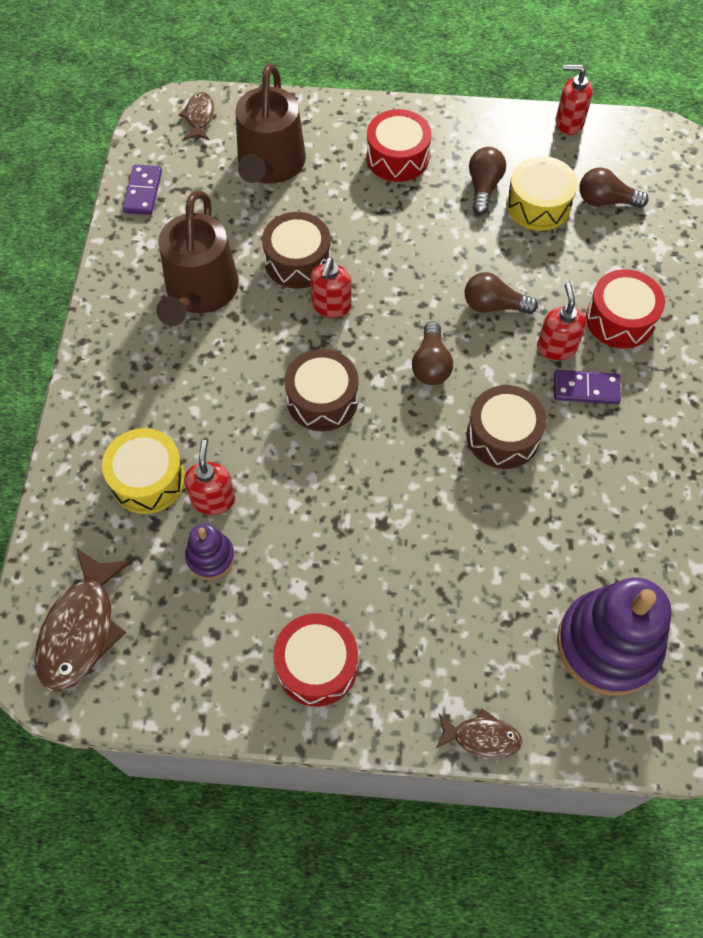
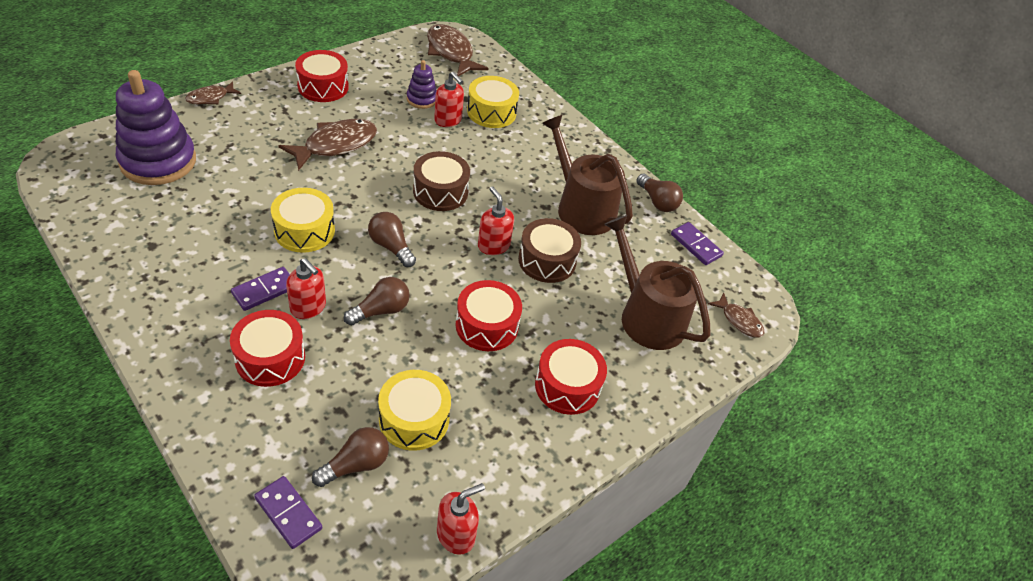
camera: 130 degrees right, 15 degrees down
brown drum [467,385,547,469] -> yellow drum [271,188,335,253]
brown light bulb [469,147,506,215] -> brown light bulb moved to [636,174,683,212]
none -> purple domino [254,476,322,549]
none -> brown fish [278,119,377,171]
none -> red drum [455,280,522,351]

